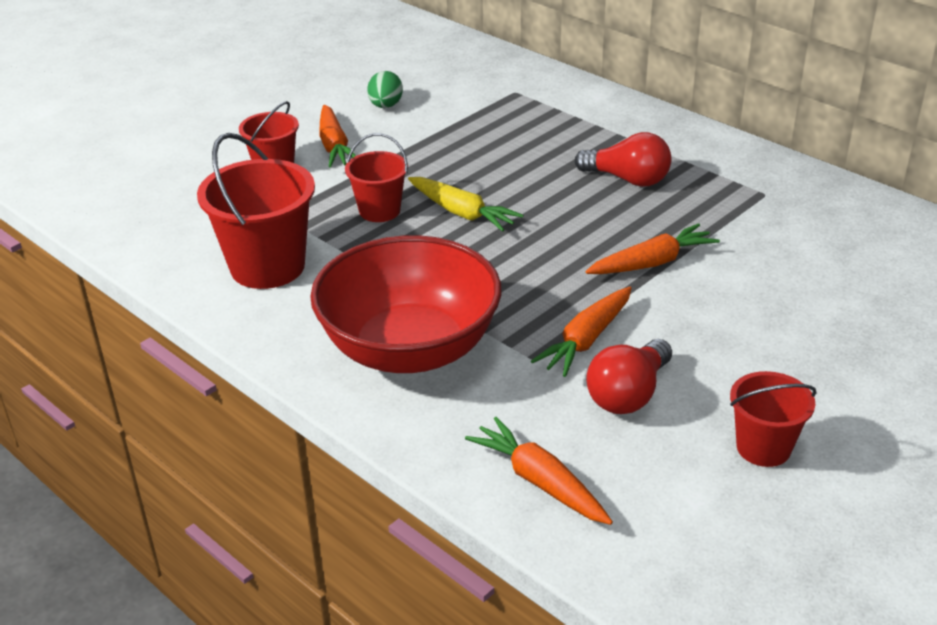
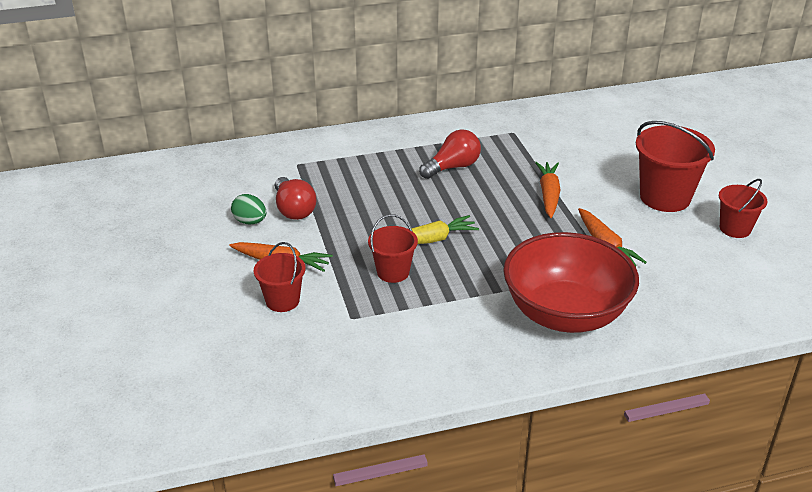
camera: 60 degrees left, 0 degrees up
red bucket [197,133,315,289] -> red bucket moved to [636,121,715,212]
orange carrot [465,417,613,525] -> none
red light bulb [586,339,672,414] -> red light bulb moved to [275,177,316,220]

